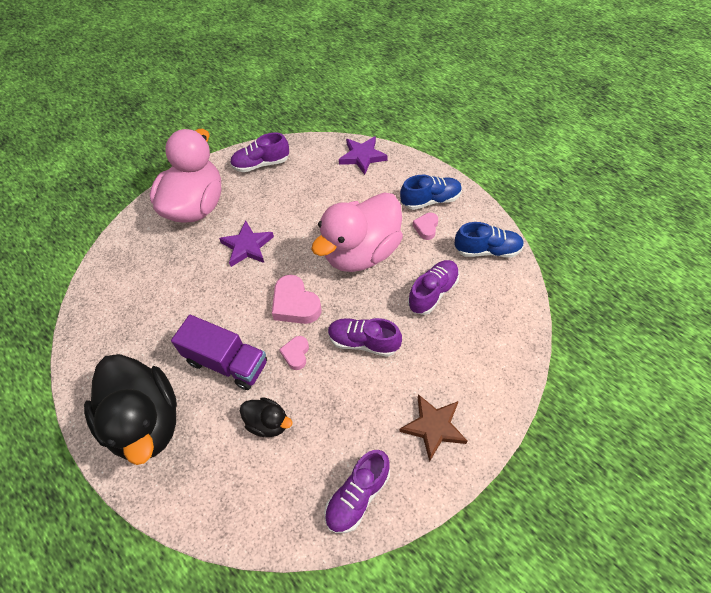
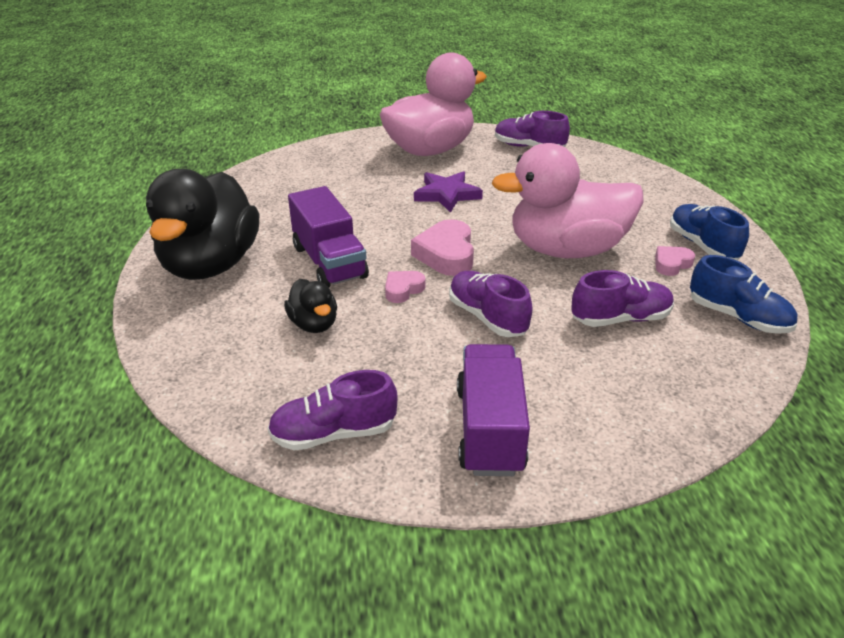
camera: 35 degrees right, 20 degrees down
purple star [339,136,388,175] -> none
brown star [399,394,468,462] -> purple truck [457,344,530,476]
blue shoe [400,175,462,210] -> blue shoe turned 135 degrees counterclockwise [670,204,749,260]

